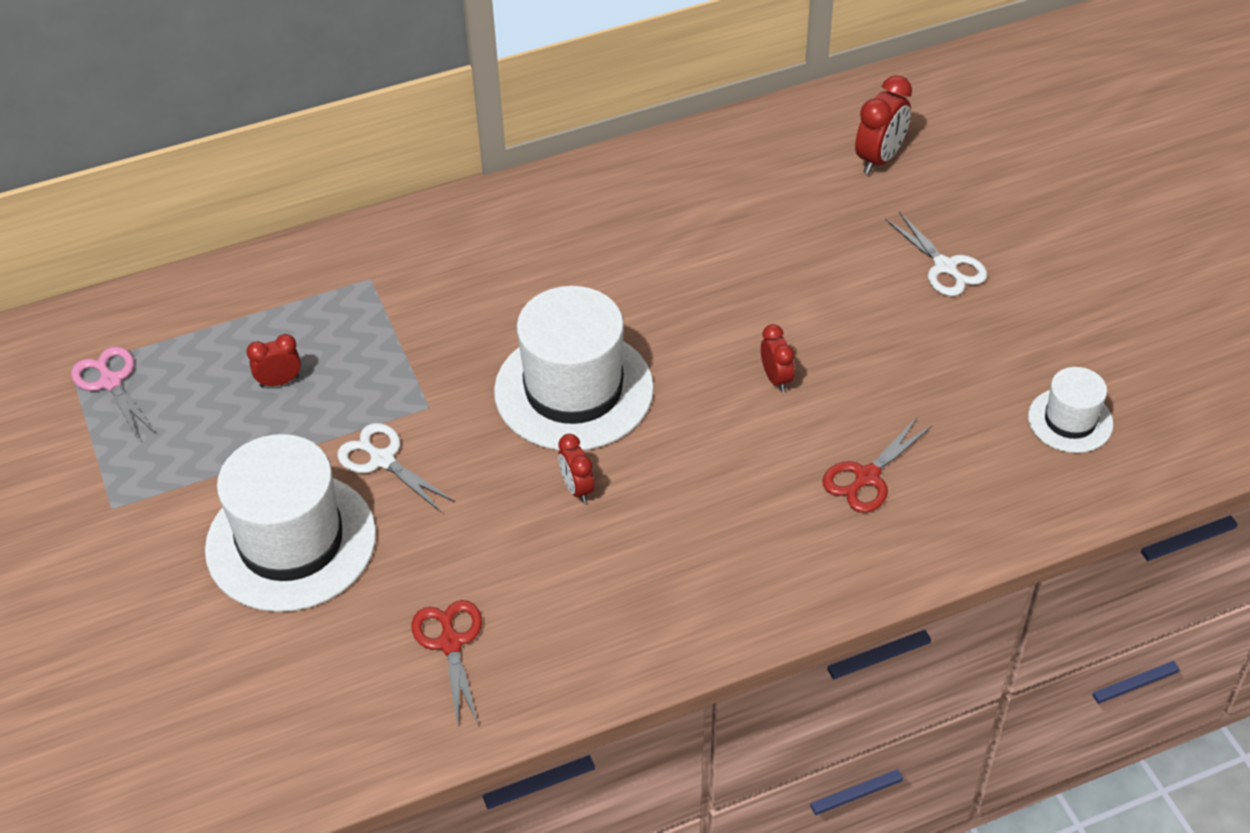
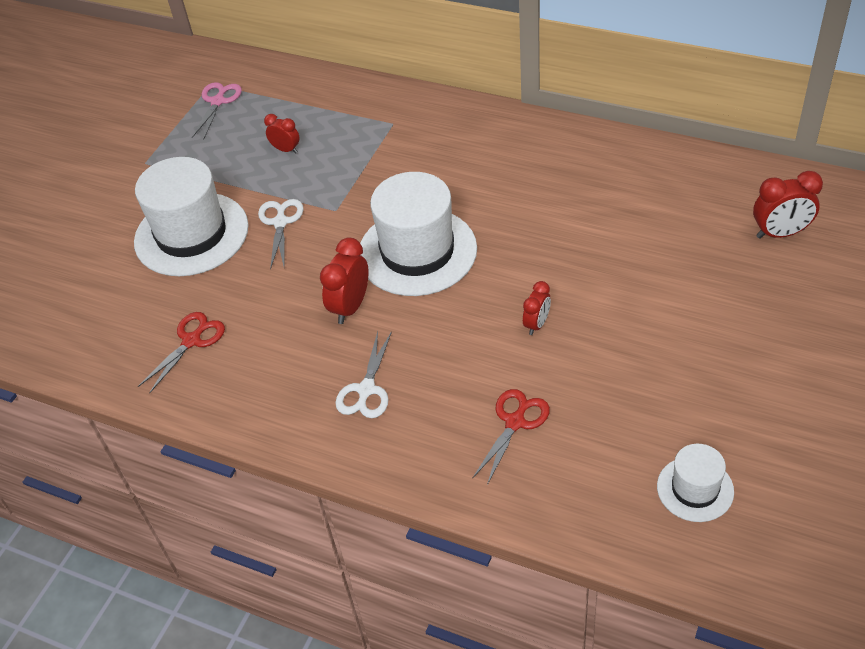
camera: 50 degrees right, 0 degrees up
red clock [558,434,594,503] -> red clock [320,238,369,324], size x1.61
red scissors [822,418,933,513] -> red scissors turned 120 degrees clockwise [472,389,550,485]
white scissors [885,211,987,296] -> white scissors moved to [335,331,392,418]

